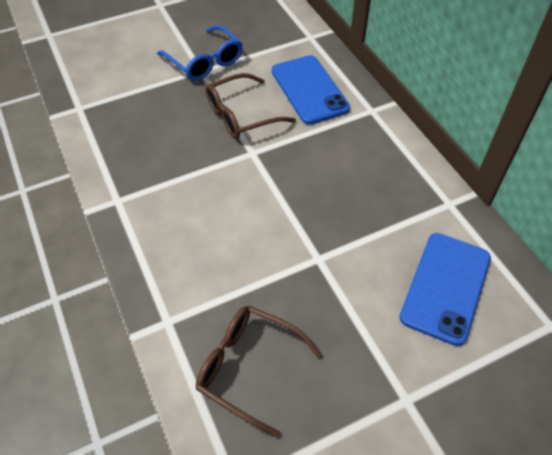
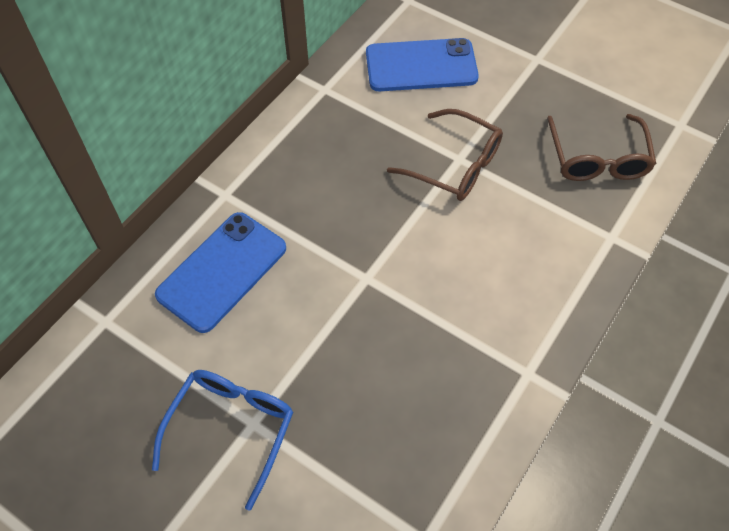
camera: 120 degrees left, 5 degrees up
brown glasses [206,73,296,139] -> brown glasses moved to [387,109,503,201]

